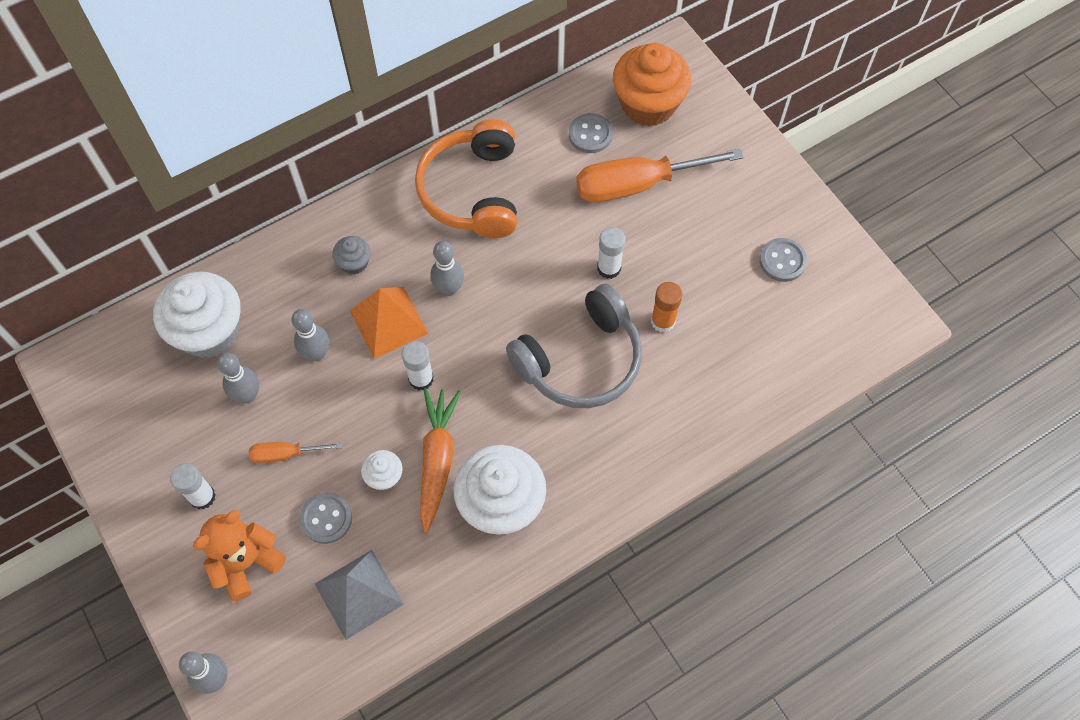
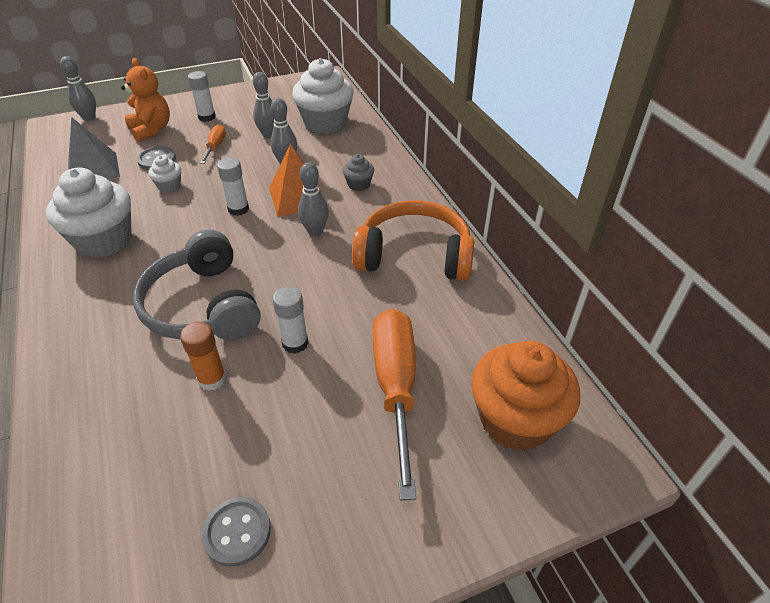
camera: 100 degrees right, 20 degrees down
orange carrot [420,388,461,533] -> none
grey button [569,113,613,153] -> none

